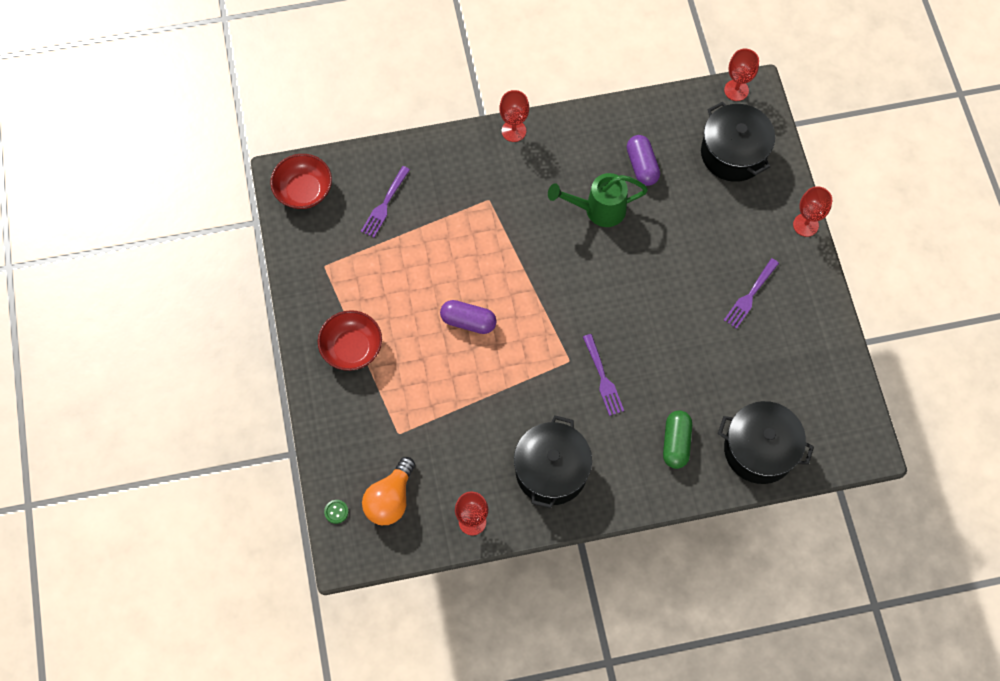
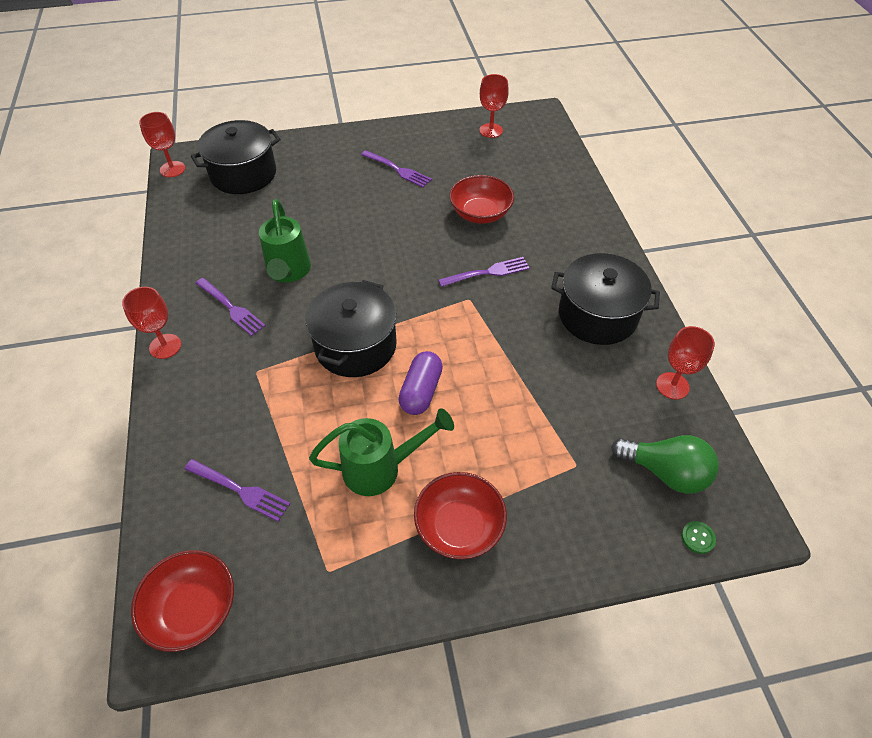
camera: 90 degrees left, 15 degrees down
orange light bulb [362,457,415,525] -> green light bulb [611,435,719,494]
purple capsule [627,135,660,186] -> none
green capsule [663,410,692,469] -> none
black pot [718,401,814,484] -> black pot moved to [305,280,397,377]
red goblet [793,186,832,237] -> red goblet moved to [479,74,509,138]
none -> purple fork [195,278,266,336]
none -> green watering can [309,408,454,496]
none -> red bowl [449,175,514,224]

